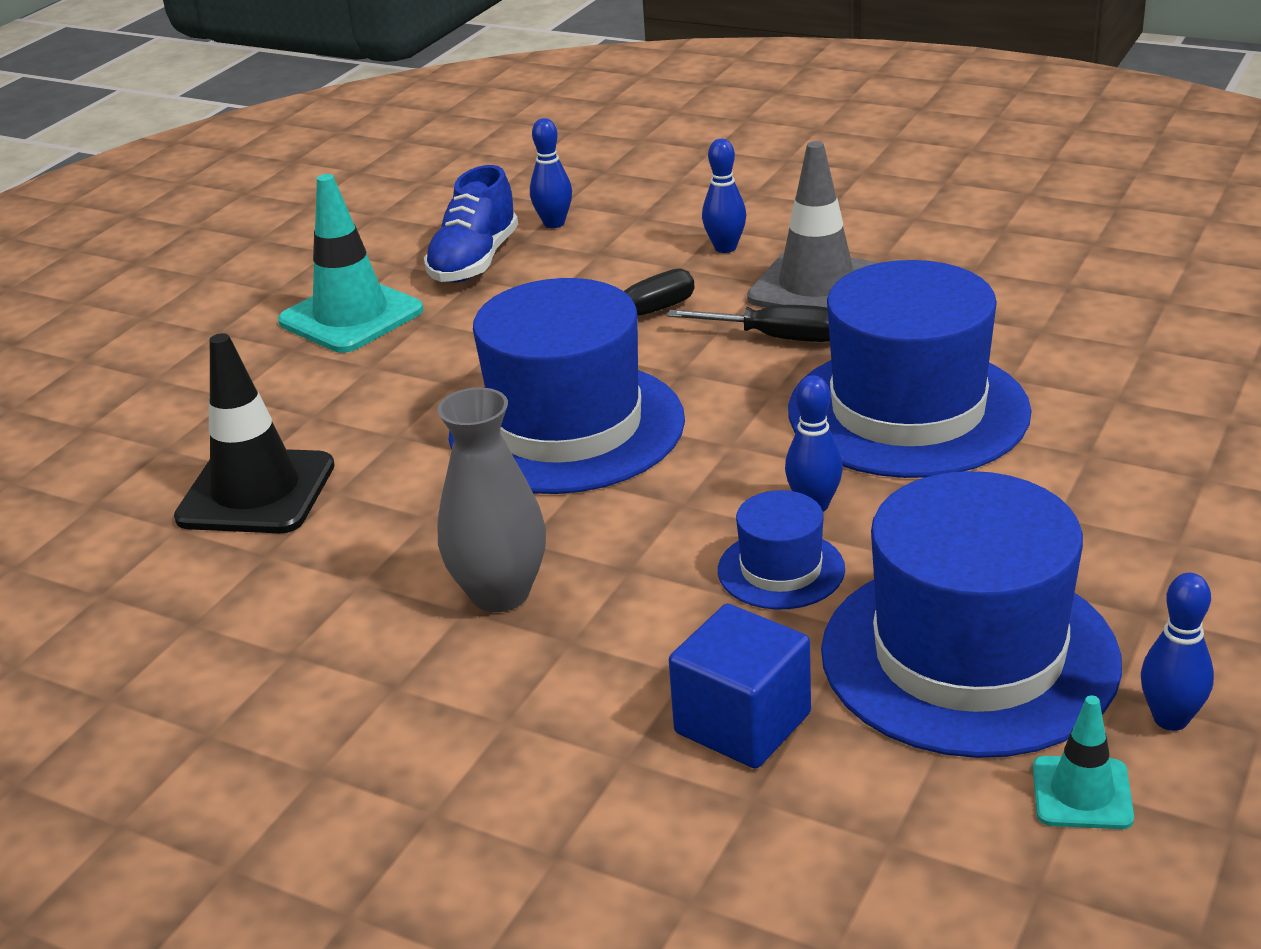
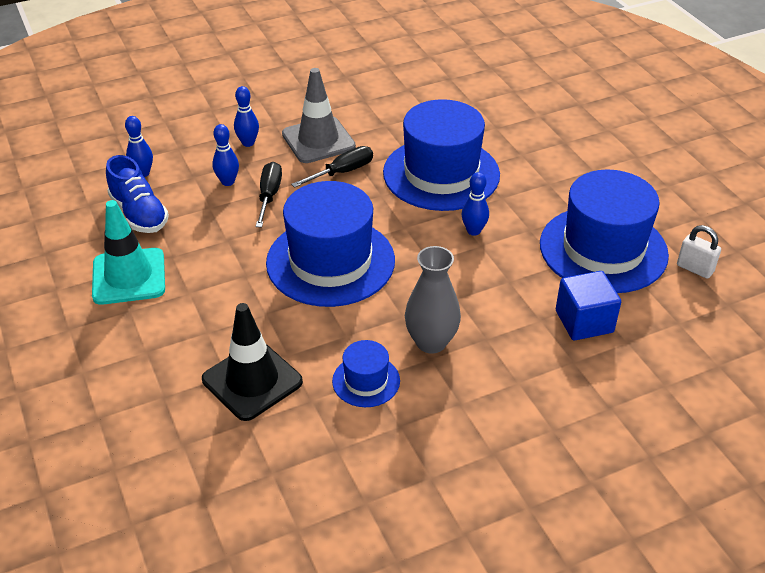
camera: 55 degrees left, 10 degrees up
blue hat [718,490,845,610] -> blue hat moved to [332,340,400,407]
turquoise traffic cone [1033,695,1134,829] -> white padlock [677,225,721,279]
blue bowling pin [1141,573,1214,731] -> blue bowling pin moved to [212,124,239,186]

